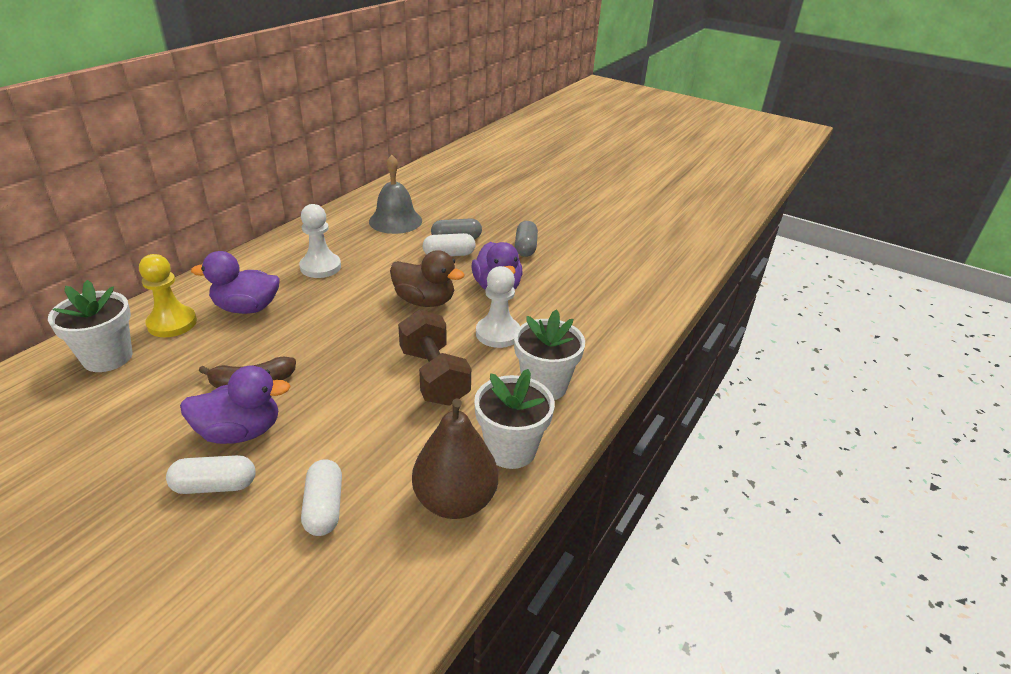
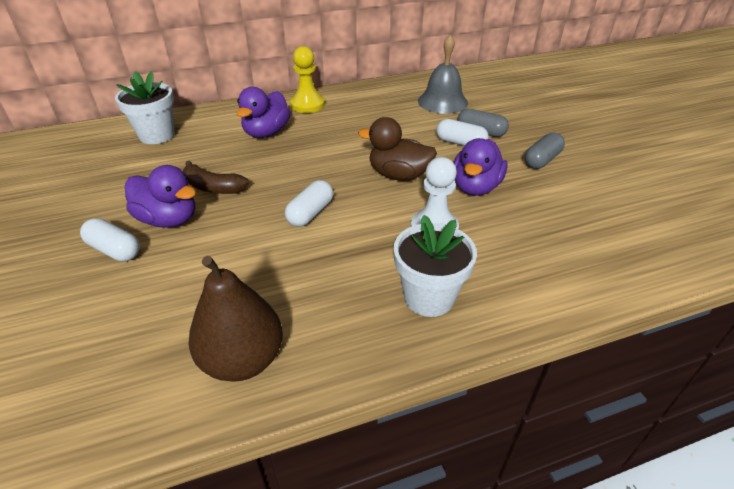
camera: 40 degrees right, 5 degrees up
yellow pawn [139,254,197,337] -> yellow pawn moved to [290,46,325,113]
purple duck [191,251,280,314] -> purple duck turned 105 degrees counterclockwise [237,87,290,138]
white pawn [299,204,341,278] -> none
white capsule [301,459,342,536] -> white capsule moved to [285,180,333,227]
brown duck [390,250,465,307] -> brown duck turned 135 degrees clockwise [358,117,437,181]
brown dumbbell [398,309,471,406] -> none
white flower pot [474,369,555,469] -> none

